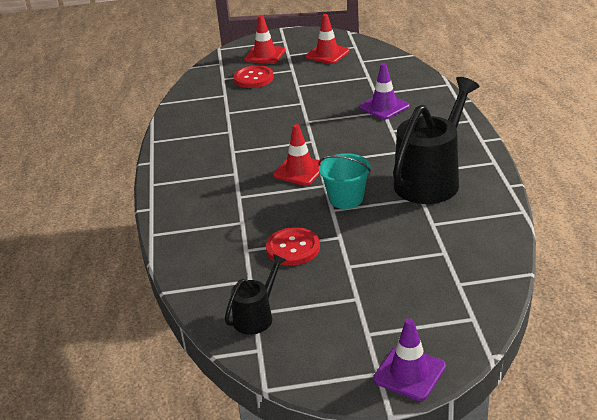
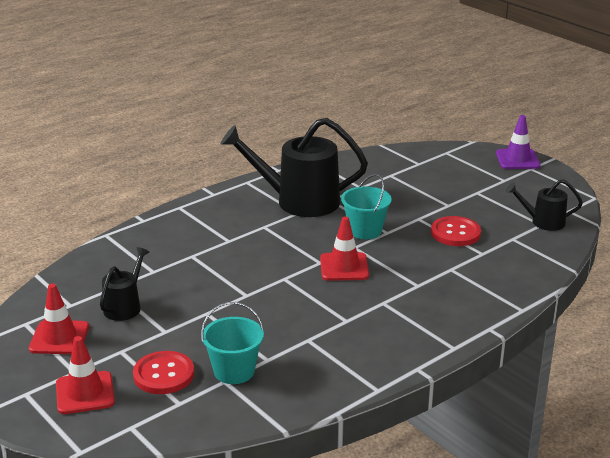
camera: 125 degrees left, 5 degrees down
purple traffic cone [359,63,410,120] -> none
none -> black watering can [100,247,149,321]
none -> turquoise bucket [201,302,264,384]

